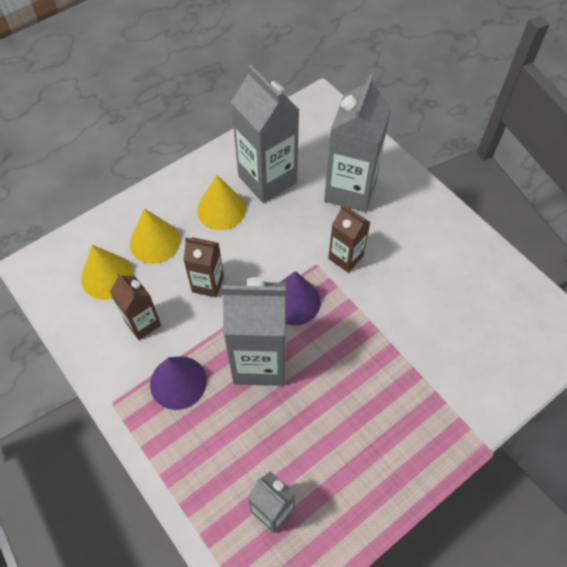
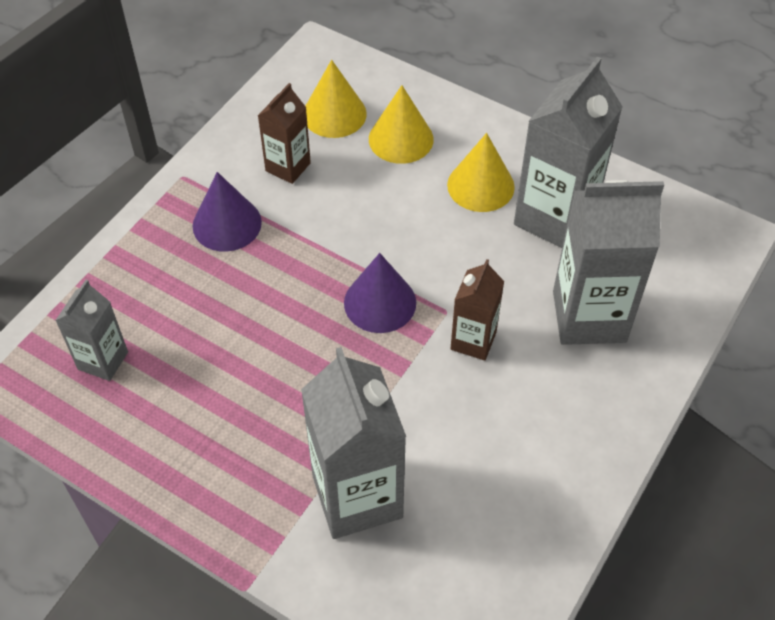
camera: 70 degrees right, 5 degrees down
brown carton [183,237,224,298] -> none
grey carton [222,277,286,386] -> grey carton moved to [301,347,406,539]

